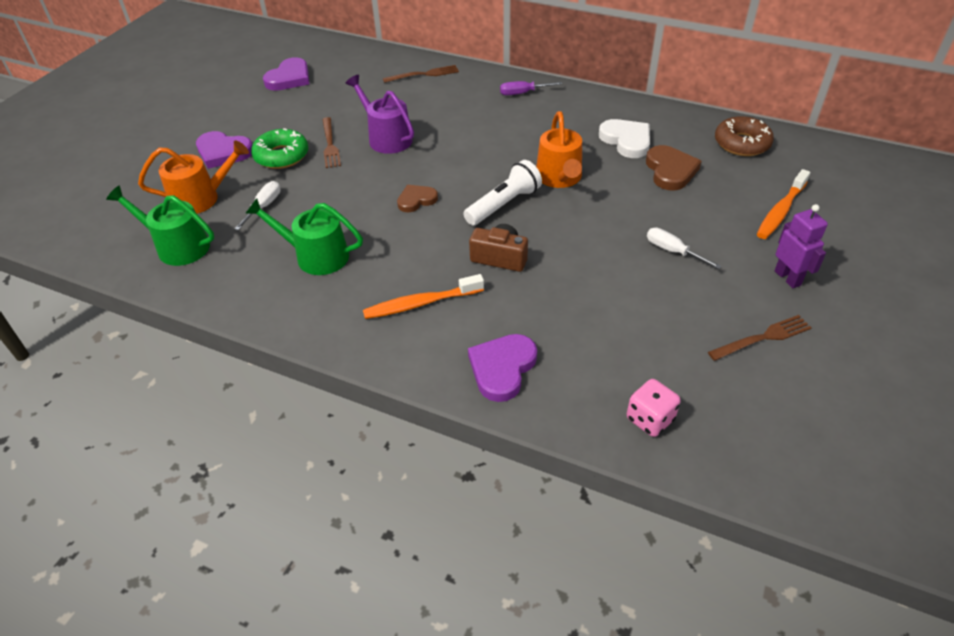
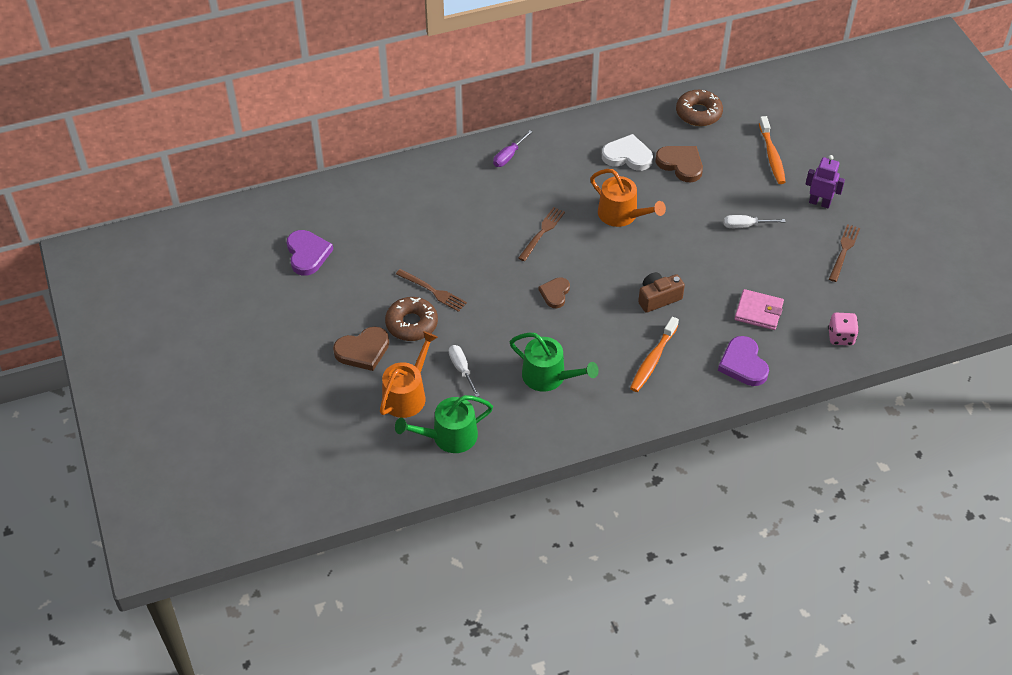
camera: 45 degrees left, 5 degrees up
purple heart [196,131,252,169] -> brown heart [333,326,389,371]
green watering can [245,198,363,275] -> green watering can turned 120 degrees counterclockwise [510,333,599,392]
green donut [251,128,308,169] -> brown donut [385,297,438,341]
purple watering can [345,75,414,154] -> none
brown fork [383,65,459,83] -> brown fork moved to [518,207,565,261]
white flashlight [464,160,542,226] -> none
none -> pink wallet [735,289,784,330]

